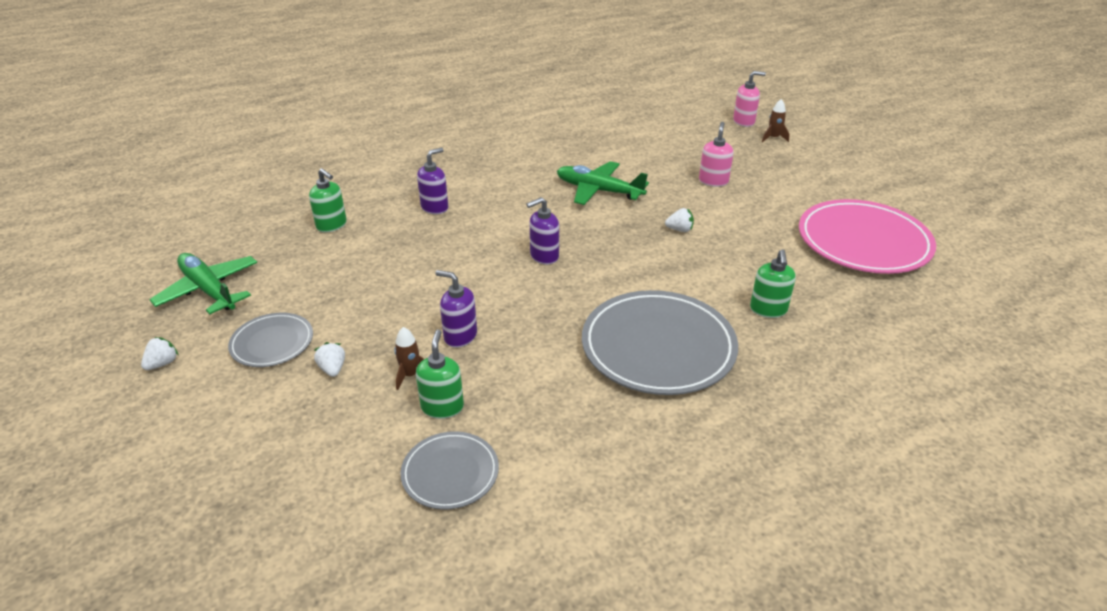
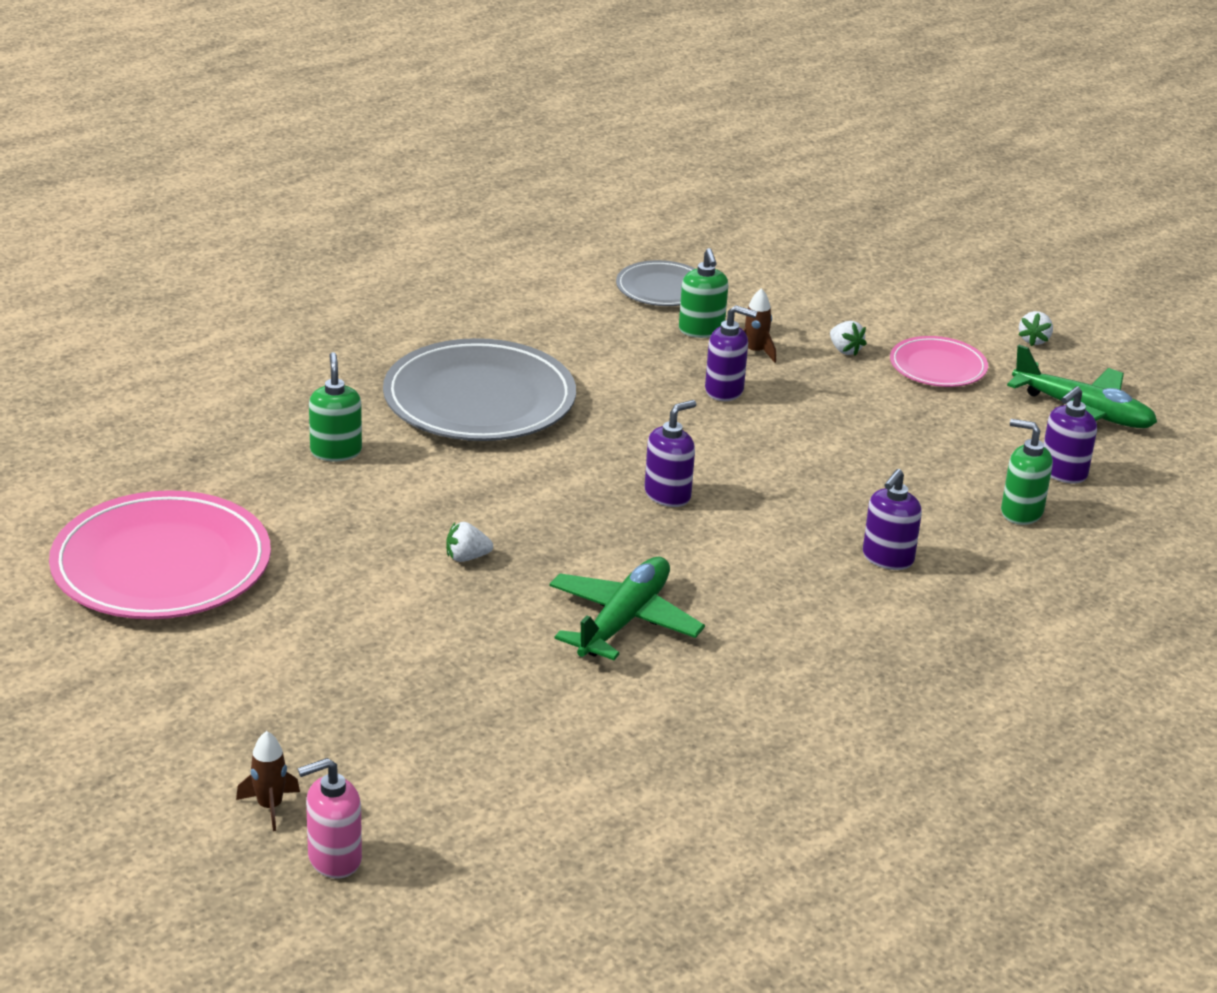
camera: 165 degrees right, 5 degrees down
grey plate [228,313,313,367] -> pink plate [890,336,988,387]
green plane [557,161,649,205] -> green plane turned 75 degrees counterclockwise [549,557,705,660]
pink soap dispenser [699,122,734,187] -> none
none -> purple soap dispenser [1044,386,1097,484]

